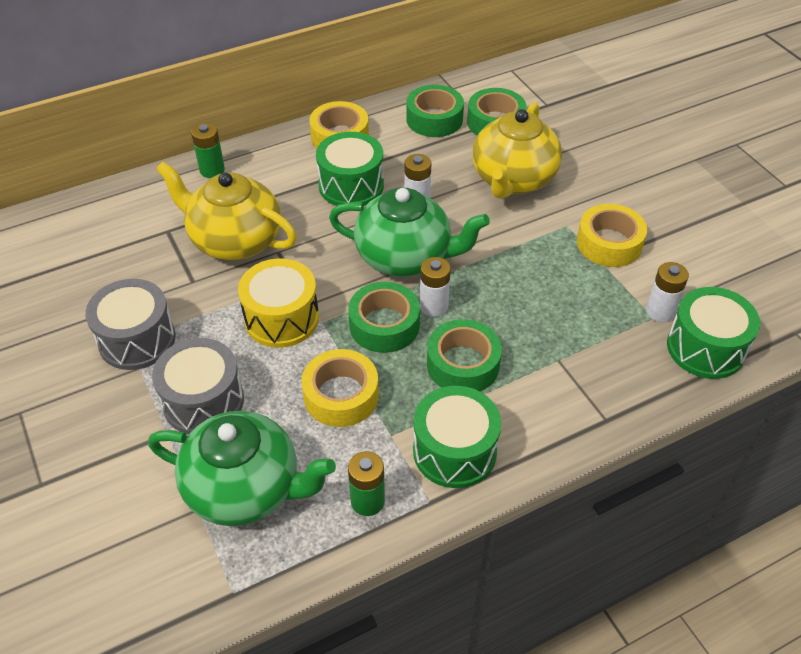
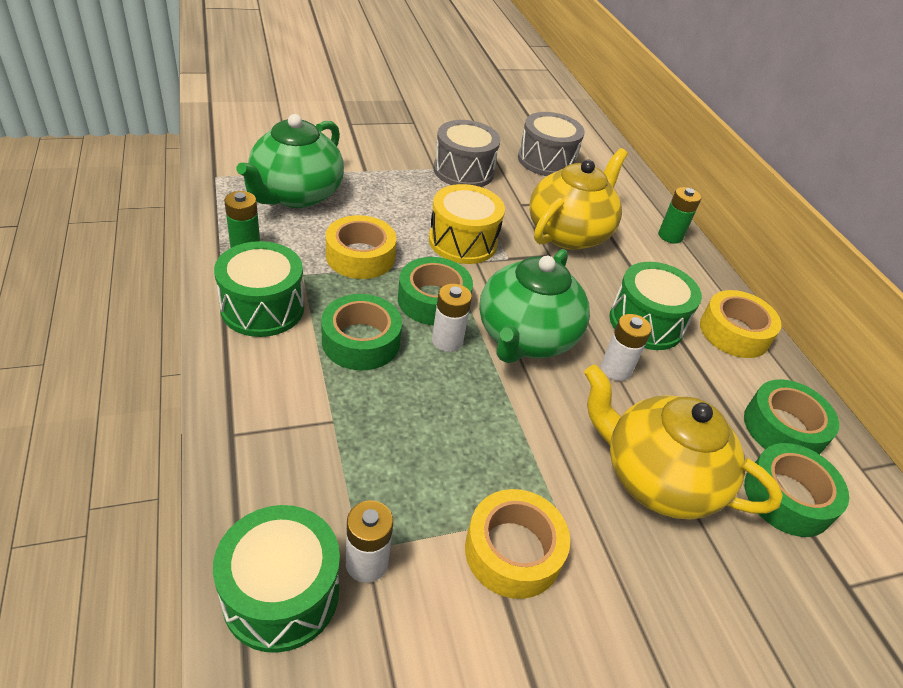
camera: 95 degrees right, 5 degrees down
grey drum [152,338,244,434] -> grey drum moved to [518,112,585,176]

